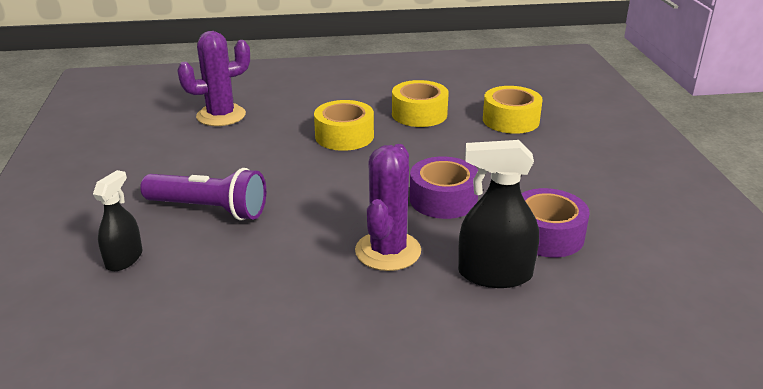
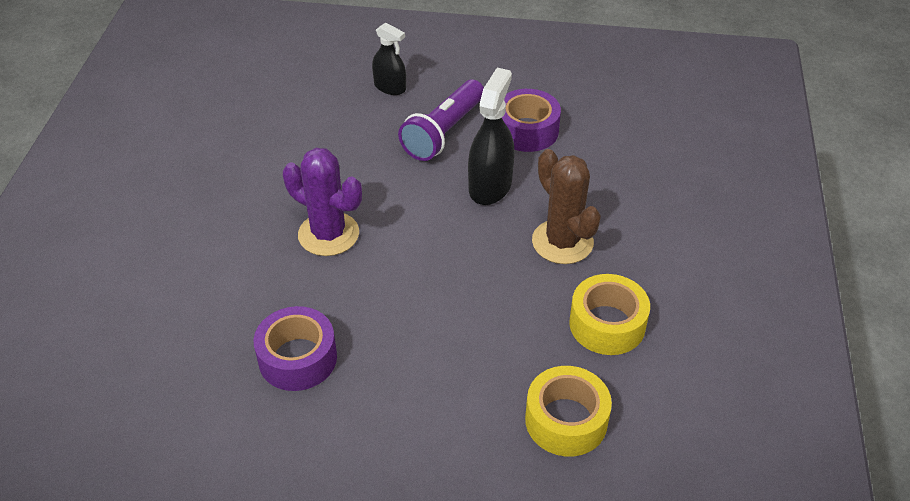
camera: 105 degrees right, 15 degrees up
purple cactus [177,31,250,126] -> none
yellow tape [314,100,374,151] -> brown cactus [532,149,601,264]
purple tape [410,156,478,219] -> purple tape moved to [502,89,561,152]
black spray bottle [458,140,539,288] -> black spray bottle moved to [468,68,515,205]

